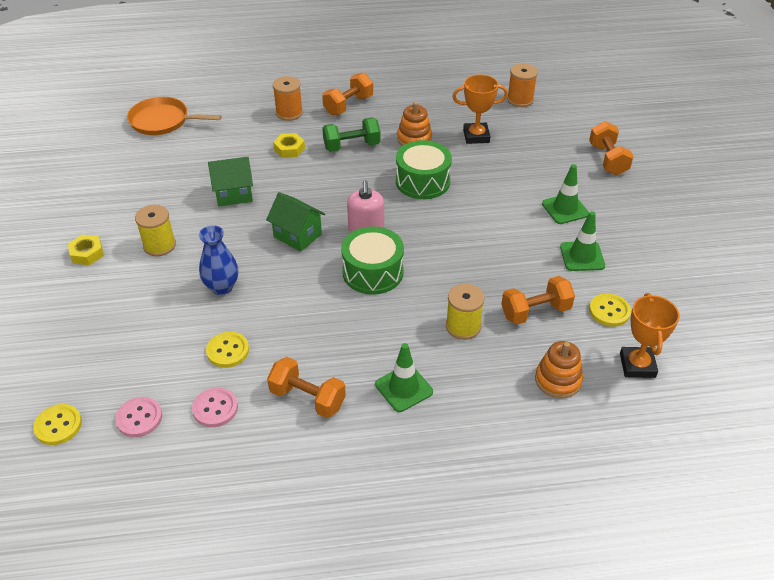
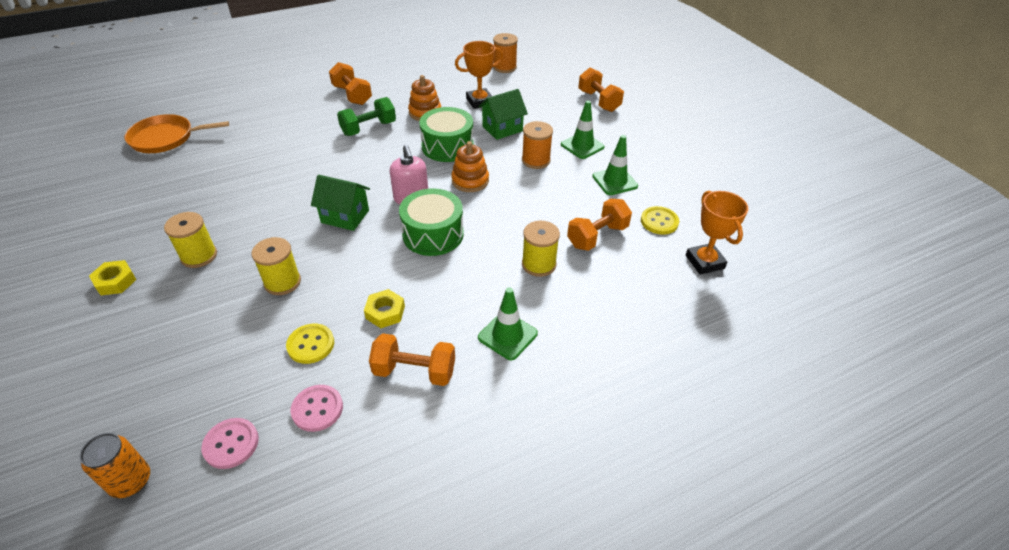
camera: 20 degrees left, 0 degrees up
yellow button [33,404,82,445] -> orange can [80,433,150,498]
blue vase [199,225,238,295] -> yellow spool [252,237,301,295]
green house [208,157,253,206] -> green house moved to [478,89,528,140]
orange spool [273,76,303,121] -> orange spool moved to [522,121,553,169]
yellow nut [273,133,305,158] -> yellow nut moved to [364,289,405,328]
orange dumbbell [322,73,373,115] -> orange dumbbell turned 60 degrees counterclockwise [329,62,372,105]
orange stacking toy [535,341,583,398] -> orange stacking toy moved to [451,141,489,192]

